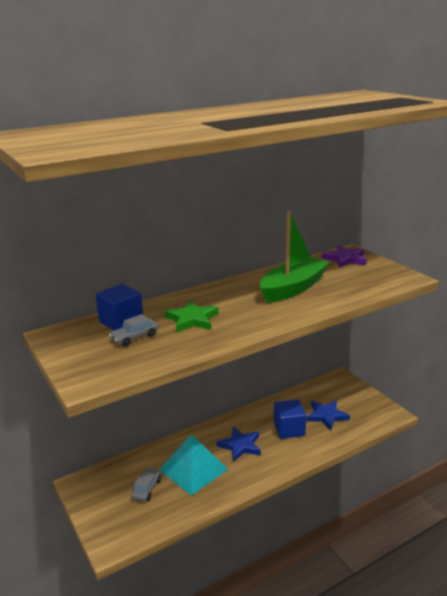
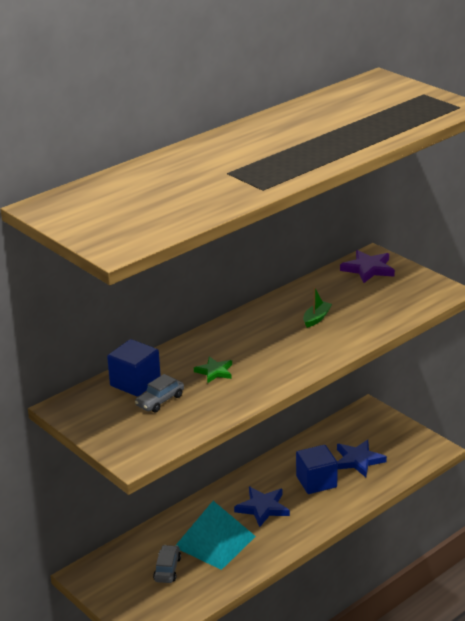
camera: 10 degrees left, 5 degrees up
green star [164,300,219,332] -> green star [194,356,232,383], size x0.65
green boat [260,211,330,303] -> green boat [303,287,332,328], size x0.40

